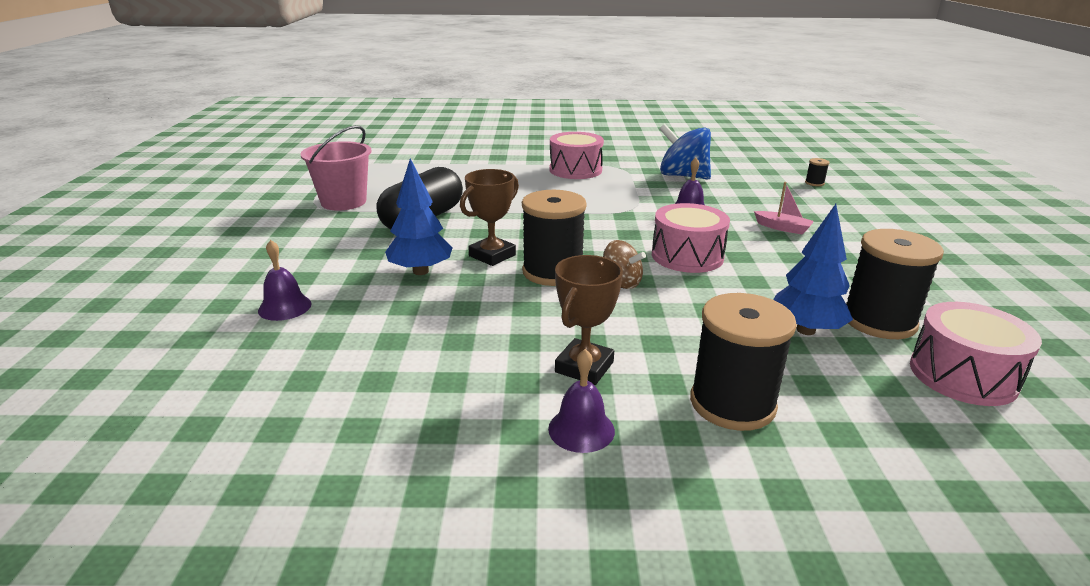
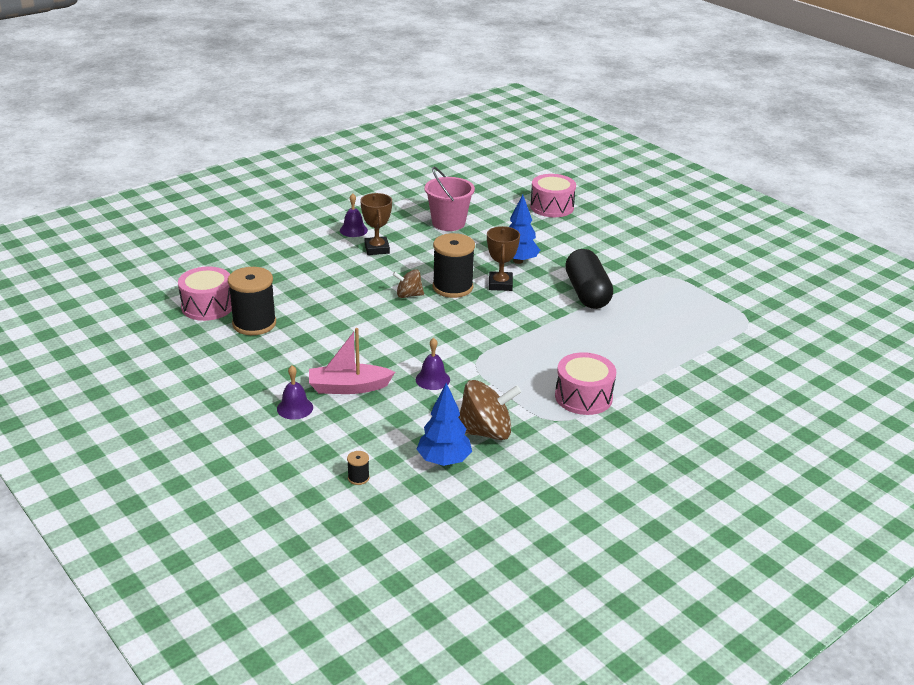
camera: 140 degrees right, 5 degrees up
purple bell [258,240,312,321] -> purple bell moved to [277,365,313,420]
pink bucket [300,125,372,211] -> pink bucket moved to [425,166,475,231]
pink drum [652,203,730,273] -> pink drum moved to [530,174,576,217]
blue spinning top [659,124,711,179] -> brown spinning top [458,380,521,440]
black spool [690,293,797,431] -> none
pink boat [754,182,814,235] -> pink boat [309,328,395,394], size x1.68
blue tree [773,204,853,335] -> blue tree moved to [417,383,472,466]

